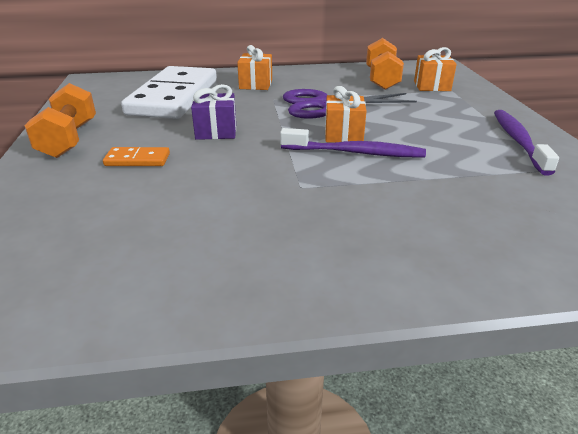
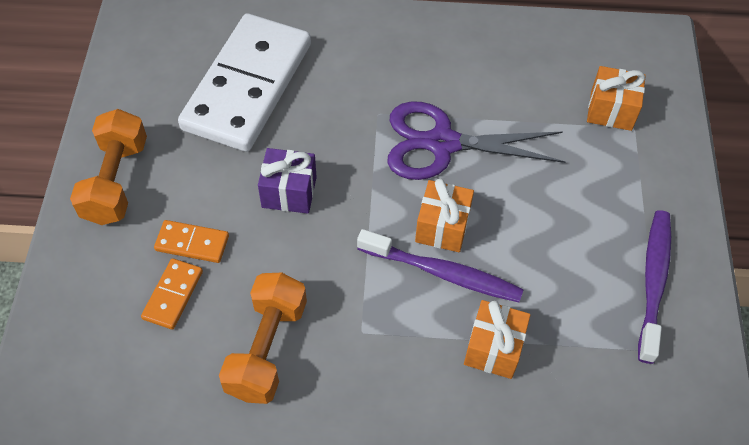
camera: 10 degrees right, 25 degrees up
orange gift [237,45,272,90] -> orange gift moved to [464,300,530,379]
orange dumbbell [366,38,404,90] -> orange dumbbell moved to [219,273,307,404]
none -> orange domino [141,258,203,330]

